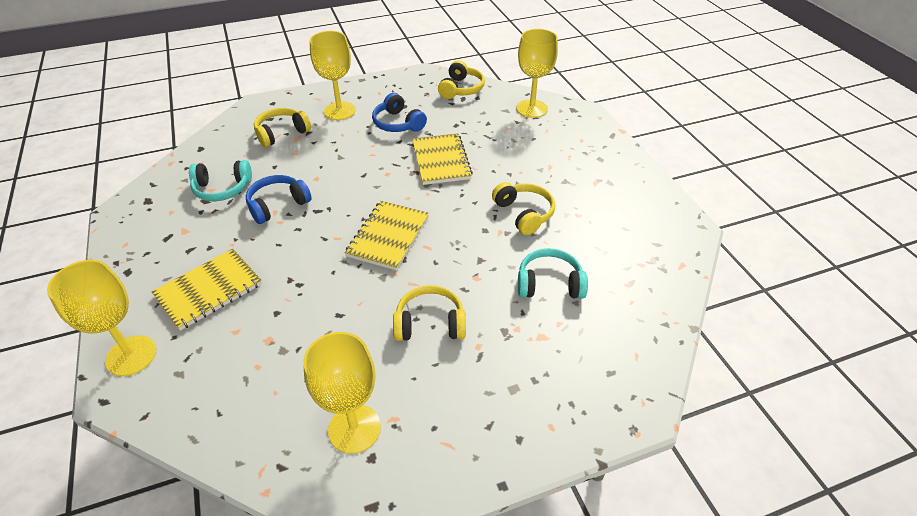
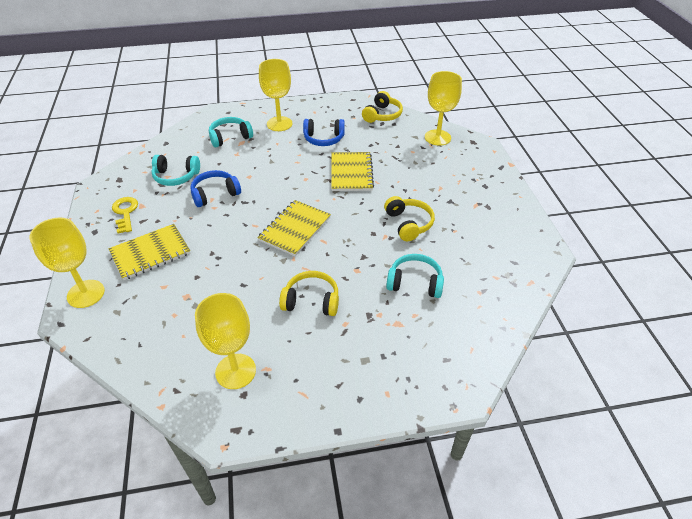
camera: 10 degrees right, 0 degrees up
yellow headphones [254,108,311,147] -> turquoise headphones [209,117,253,147]
blue headphones [372,93,427,132] -> blue headphones turned 60 degrees counterclockwise [303,119,345,146]
none -> yellow key [112,197,138,233]

